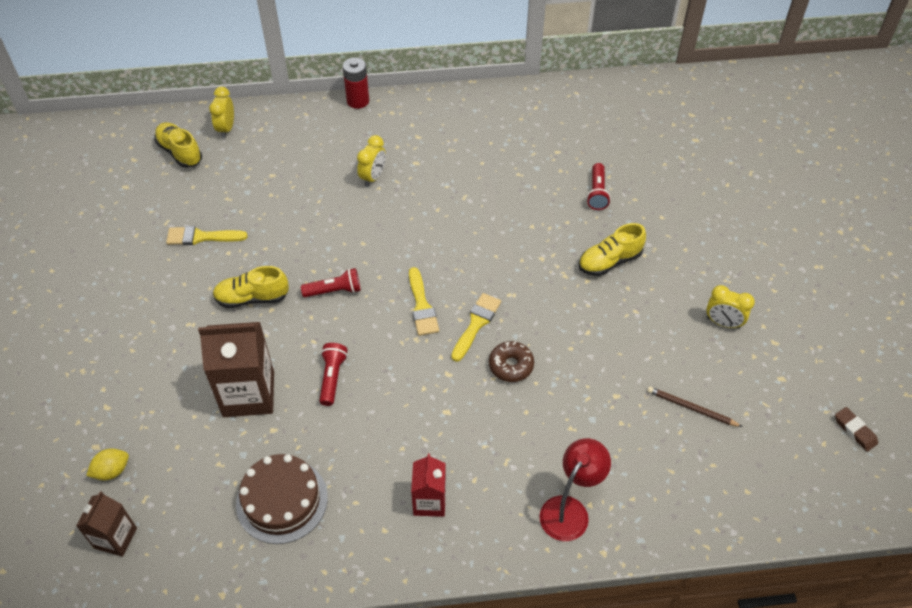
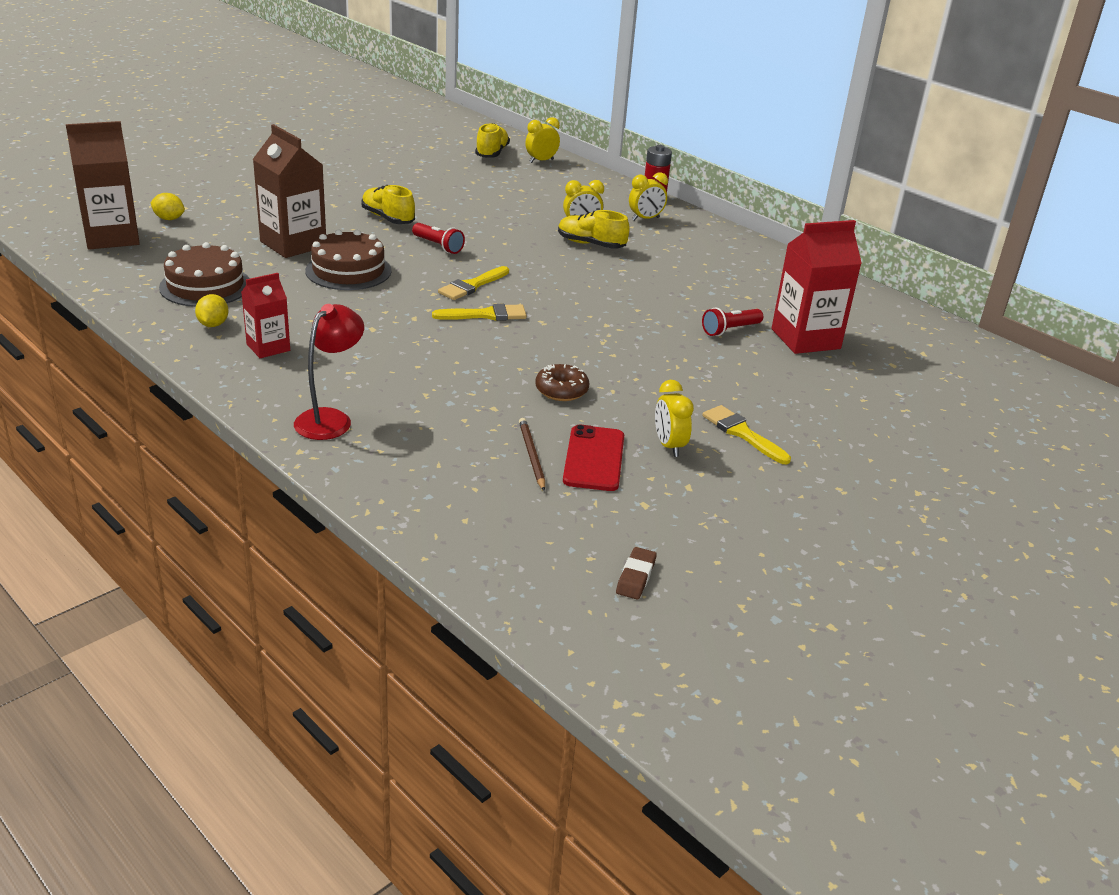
camera: 50 degrees right, 20 degrees down
brown carton [76,491,137,557] -> brown carton [66,121,140,250], size x1.72
yellow brush [166,226,248,245] -> yellow brush moved to [702,405,791,464]
red flashlight [319,343,348,406] -> brown cake [305,229,392,290]
brown donut [489,341,534,382] -> brown donut moved to [535,364,589,401]
red lamp [540,438,611,541] -> red lamp turned 60 degrees counterclockwise [294,304,364,440]
yellow shoe [578,223,646,276] -> yellow shoe moved to [558,210,630,249]
none -> yellow lemon [195,294,229,327]
none -> red phone [563,425,624,491]
none -> yellow clock [629,172,668,221]
none -> red carton [772,220,862,354]

